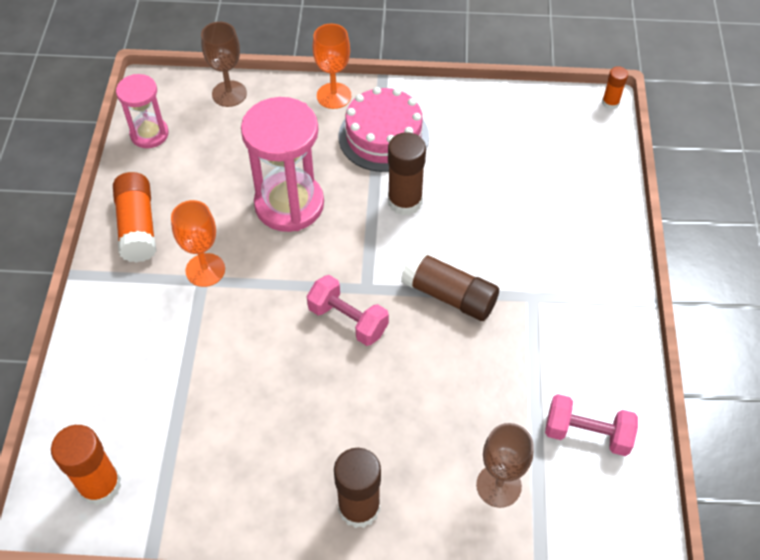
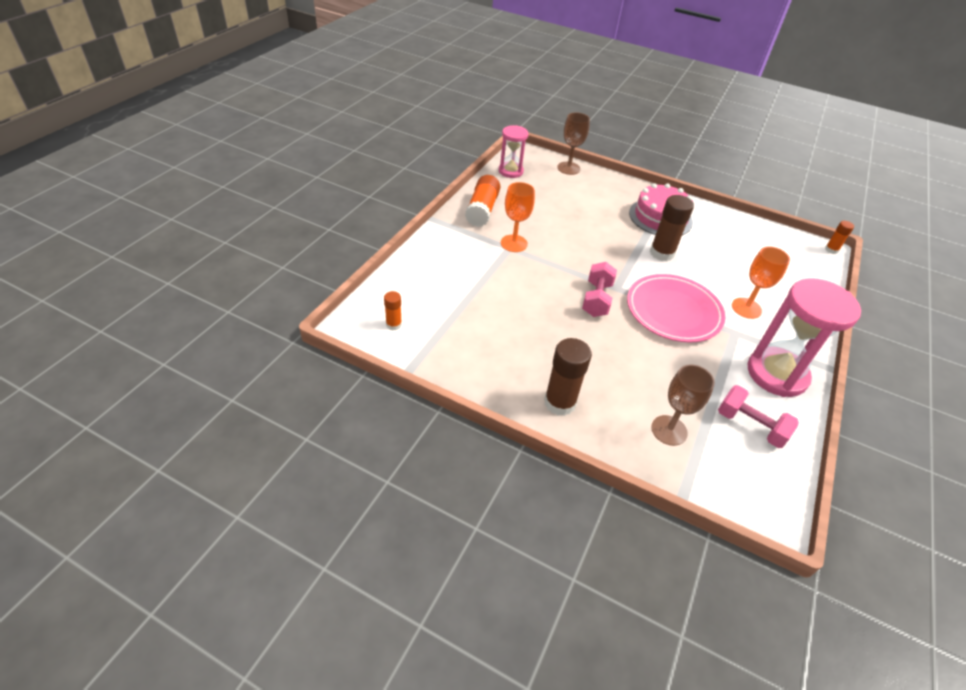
camera: 20 degrees right, 10 degrees down
orange glue stick [51,425,121,506] -> orange glue stick [384,291,402,330], size x0.54
pink hourglass [241,97,324,232] -> pink hourglass moved to [748,278,861,397]
pink dumbbell [307,275,389,346] -> pink dumbbell turned 45 degrees clockwise [582,262,617,317]
orange goblet [313,24,351,109] -> orange goblet moved to [732,247,790,319]
brown glue stick [401,249,499,321] -> pink plate [627,274,725,342]

